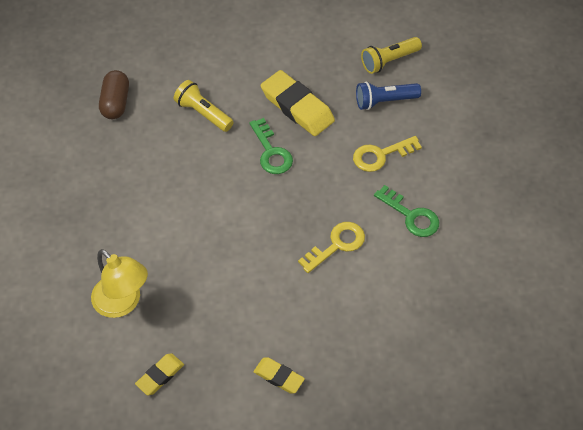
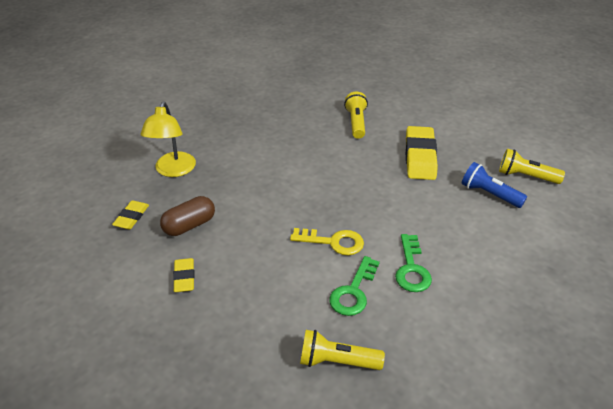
camera: 50 degrees right, 15 degrees down
brown capsule [99,70,129,119] -> brown capsule moved to [160,196,215,236]
yellow eraser [135,353,184,395] -> yellow eraser turned 75 degrees counterclockwise [112,200,149,229]
green key [249,118,293,174] -> green key moved to [329,256,380,316]
yellow key [353,136,422,172] -> none
none -> yellow flashlight [300,330,385,370]

